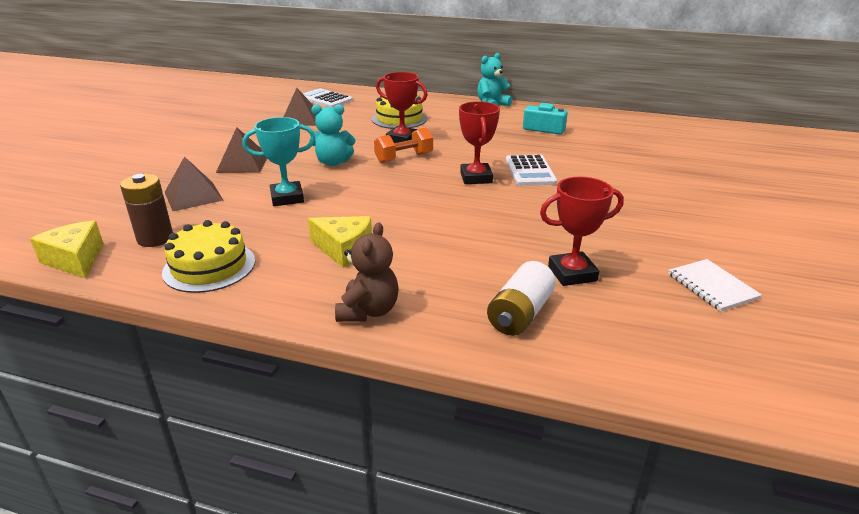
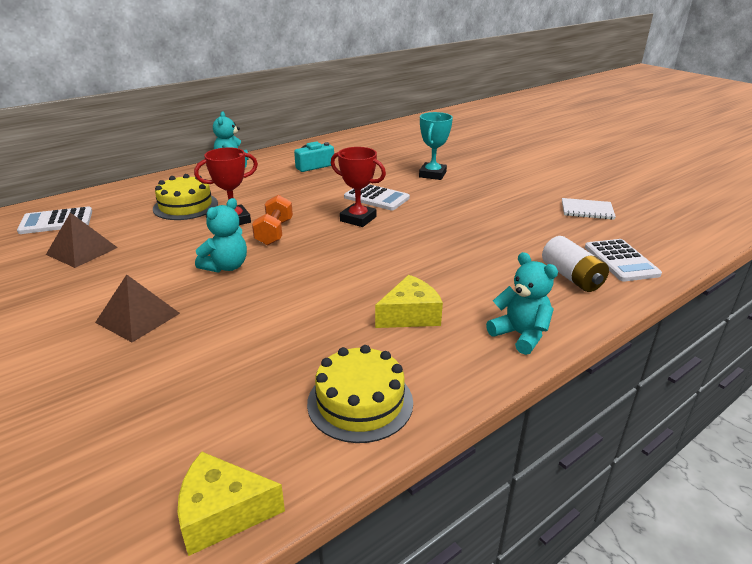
camera: 55 degrees left, 0 degrees up
brown battery [120,174,173,247] -> none
brown pyramid [165,156,223,211] -> none
turquoise trophy [242,117,315,206] -> turquoise trophy moved to [419,112,453,180]
brown teddy bear [335,222,399,322] -> turquoise teddy bear [486,252,558,355]
red trophy [540,177,624,286] -> none
none -> white calculator [585,239,662,281]

